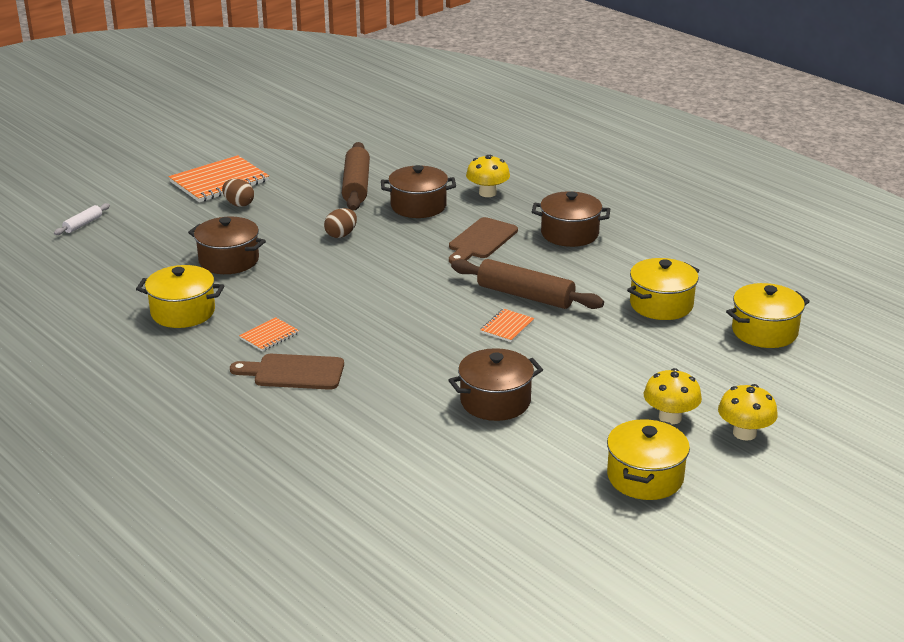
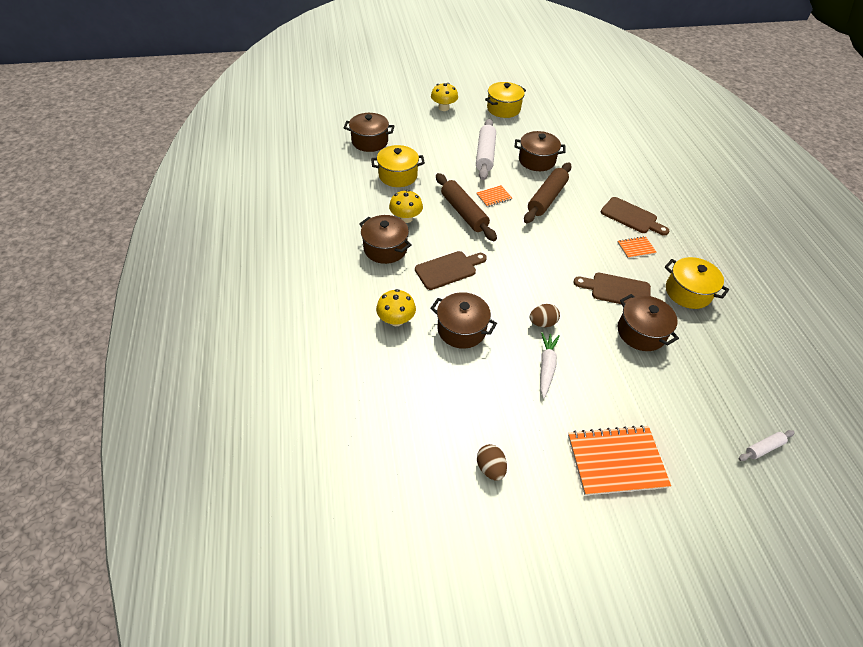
camera: 150 degrees left, 20 degrees up
brown egg [222,179,254,207] -> brown egg moved to [477,444,507,481]
brown rolling pin [342,142,370,211] -> brown rolling pin moved to [524,162,572,223]
yellow mushroom [644,368,702,425] -> yellow mushroom moved to [389,190,423,223]
yellow pot [726,283,810,348] -> brown pot [344,113,394,152]
none -> white rolling pin [476,119,496,180]
none -> white carrot [540,332,560,398]
none -> brown cutting board [573,273,651,304]

